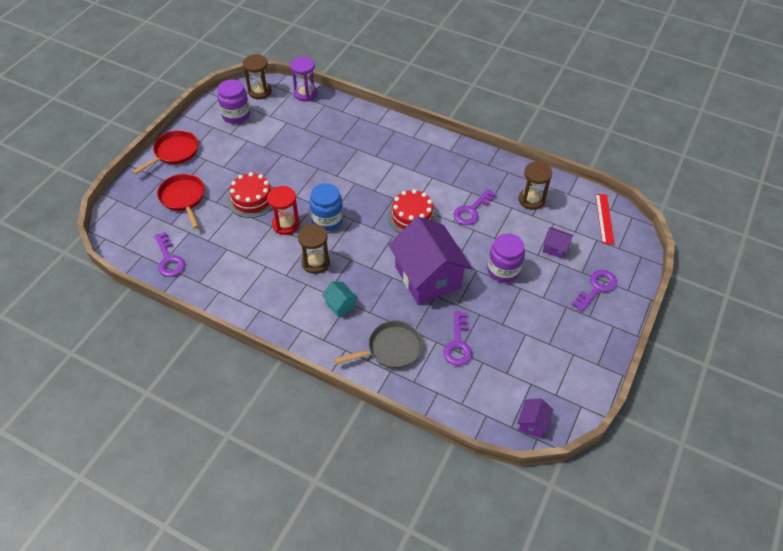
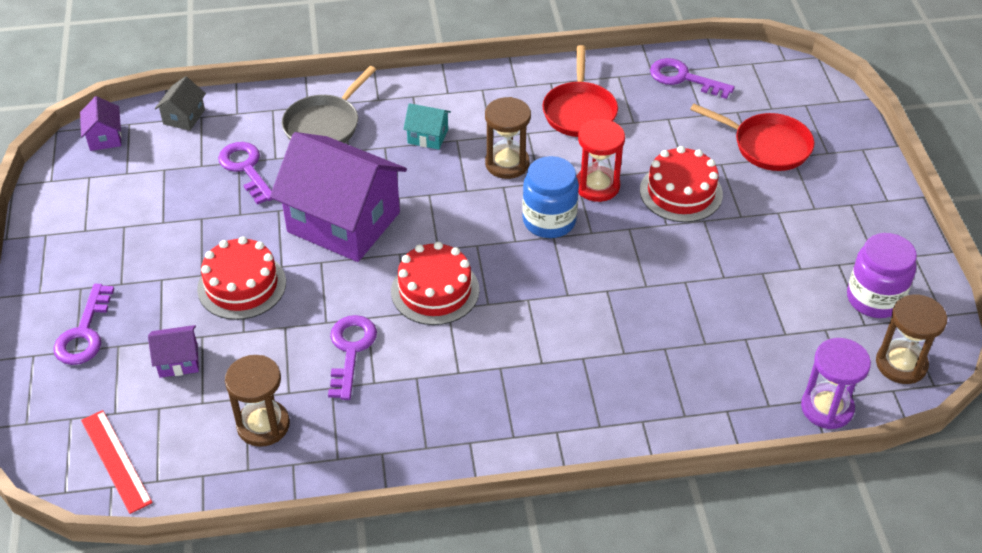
camera: 145 degrees right, 5 degrees down
red pan [132,130,198,175] -> red pan moved to [542,45,618,137]
purple jar [487,233,525,283] -> red cake [197,237,286,320]
none -> grey house [155,76,206,131]

